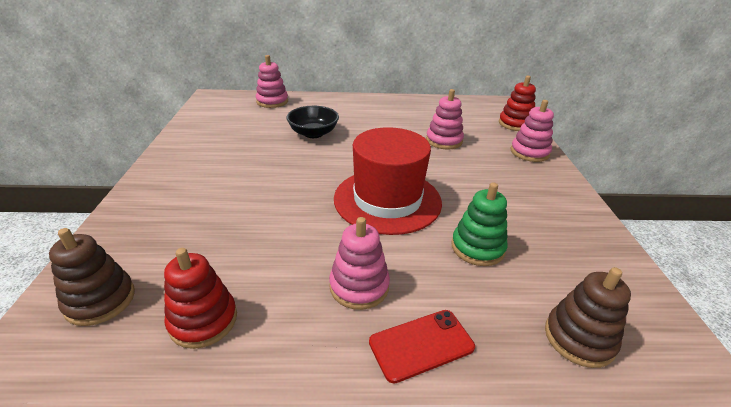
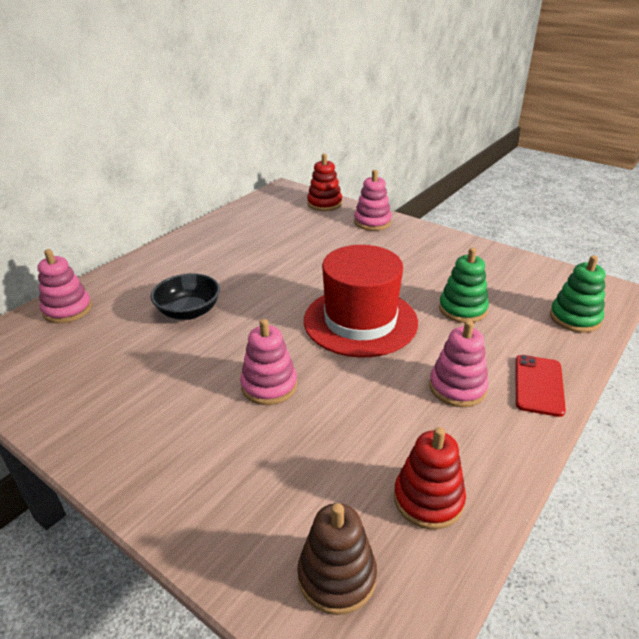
camera: 50 degrees left, 0 degrees up
pink stacking toy [426,89,464,149] -> pink stacking toy moved to [240,319,297,405]
brown stacking toy [545,267,631,368] -> green stacking toy [550,255,606,333]

